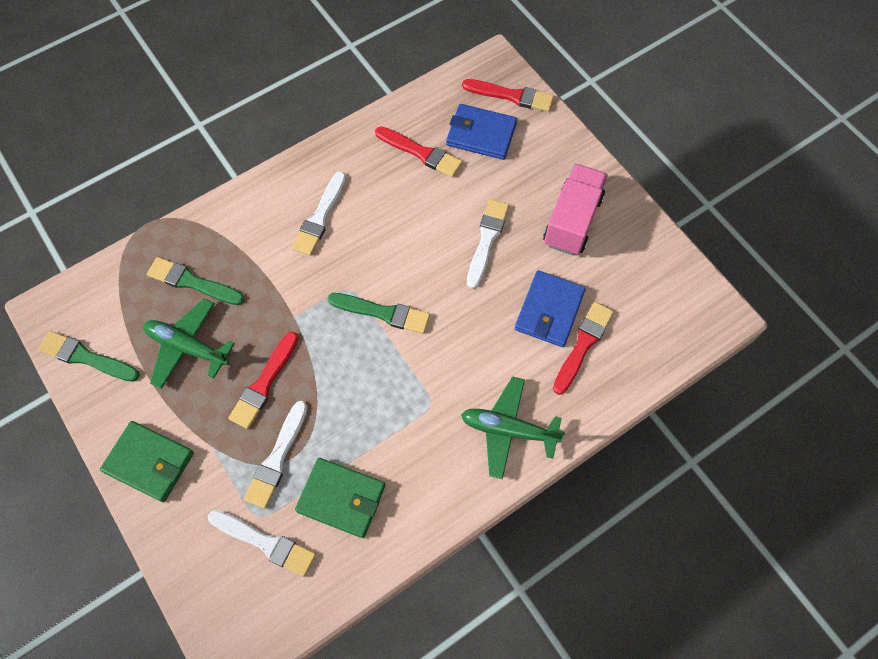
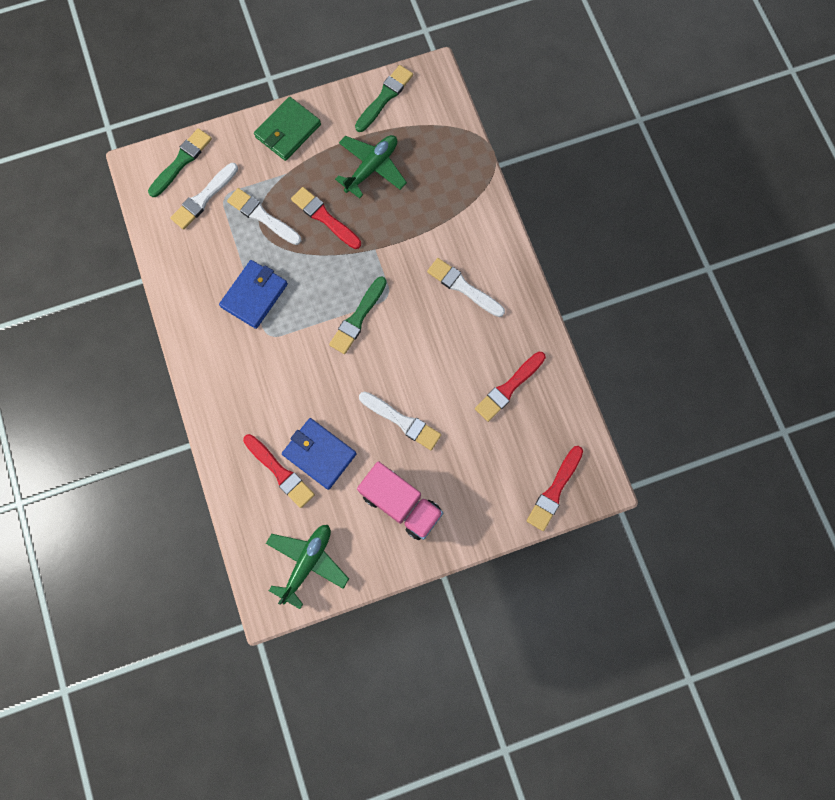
camera: 105 degrees right, 10 degrees up
green brush [147,257,245,305] -> green brush moved to [148,128,212,197]
green wallet [295,458,385,538] -> none
blue wallet [446,104,517,160] -> blue wallet moved to [219,260,288,329]
green plane [461,376,565,479] -> green plane moved to [266,525,349,609]

